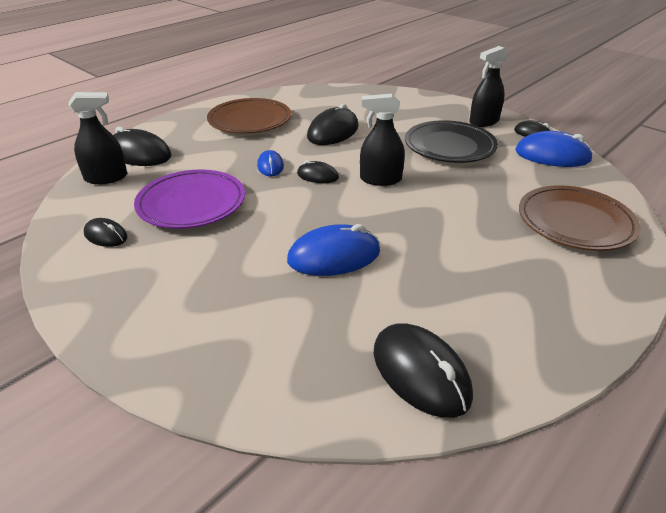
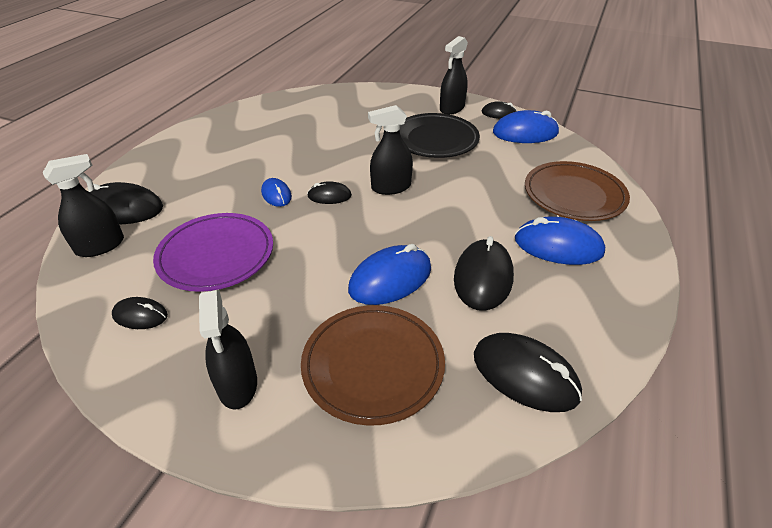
camera: 20 degrees left, 5 degrees up
brown plate [207,98,291,134] -> brown plate moved to [301,305,445,426]
black mouse [307,103,359,145] -> black mouse moved to [454,236,514,311]
none -> black spray bottle [199,290,257,410]
none -> blue mouse [515,217,605,265]

